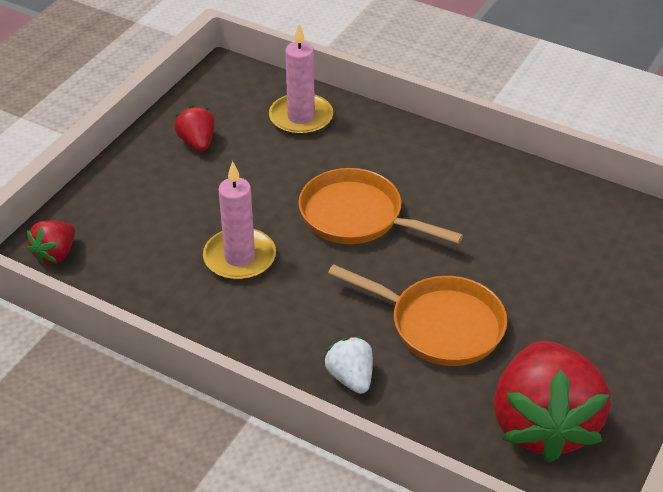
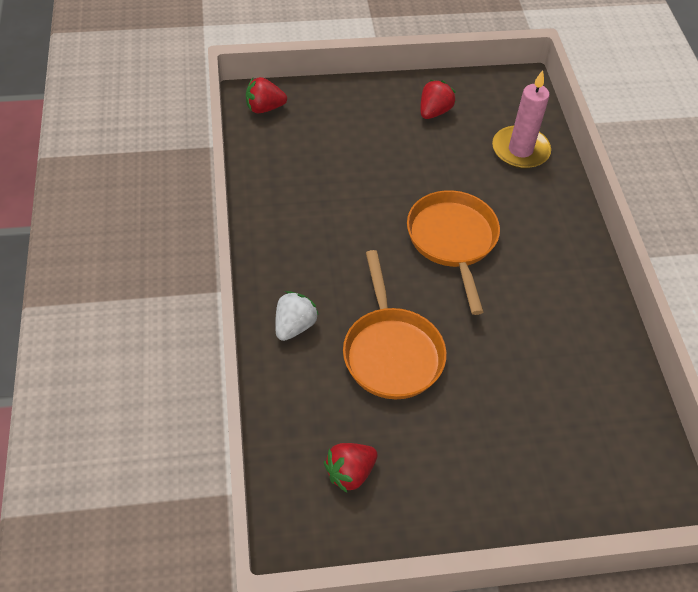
camera: 50 degrees right, 10 degrees up
pink candle [203,161,276,281] -> none
red strawberry [494,341,610,463] -> red strawberry [324,443,378,493], size x0.46

